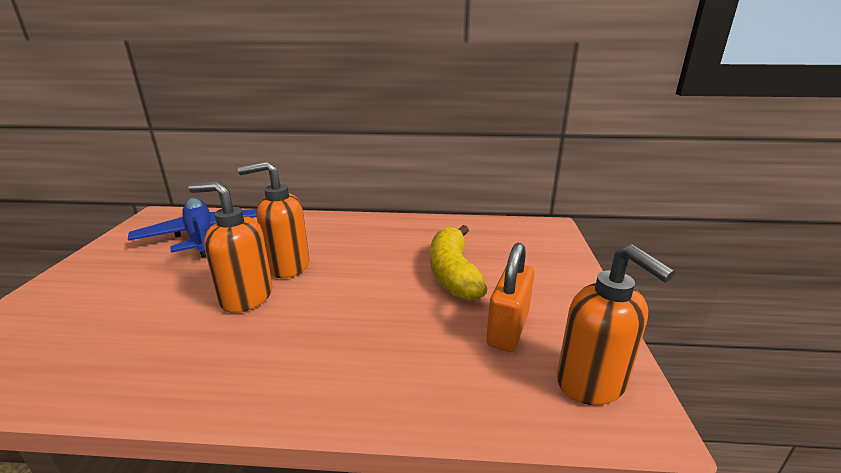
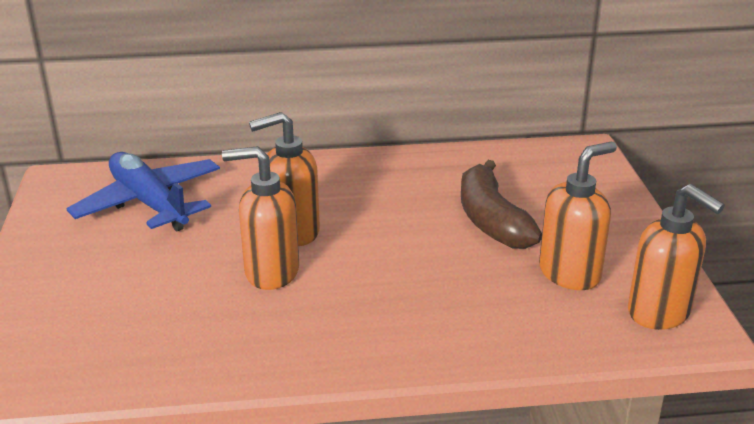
camera: 10 degrees left, 5 degrees up
yellow banana [430,225,488,300] -> brown banana [461,160,542,249]
orange padlock [486,243,534,352] -> orange soap dispenser [539,142,617,290]

